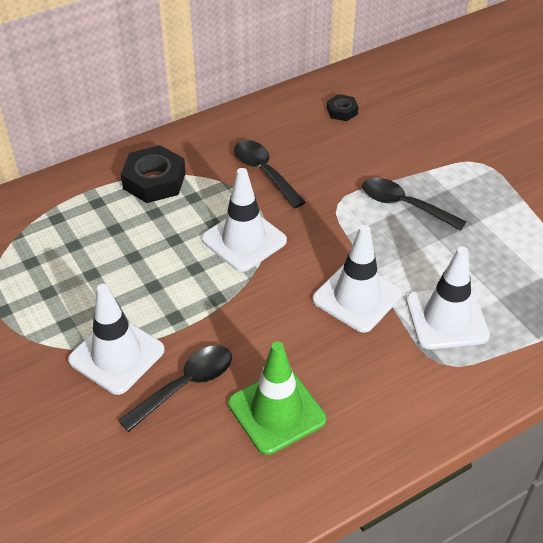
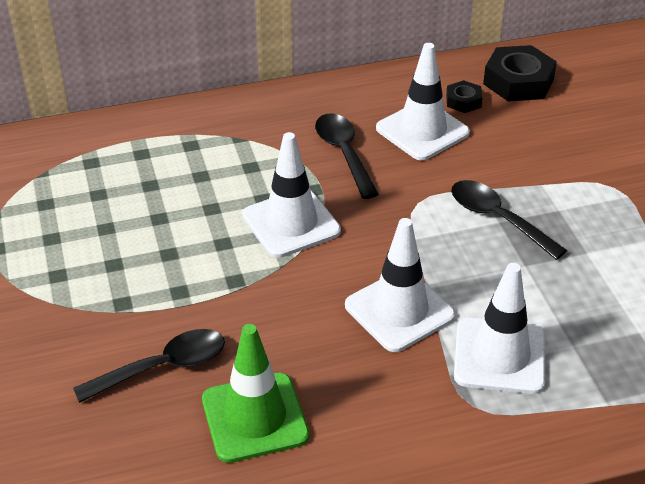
camera: 15 degrees right, 5 degrees down
white traffic cone [68,284,165,395] -> white traffic cone moved to [376,43,470,160]
black nut [121,145,186,203] -> black nut moved to [483,45,557,101]

